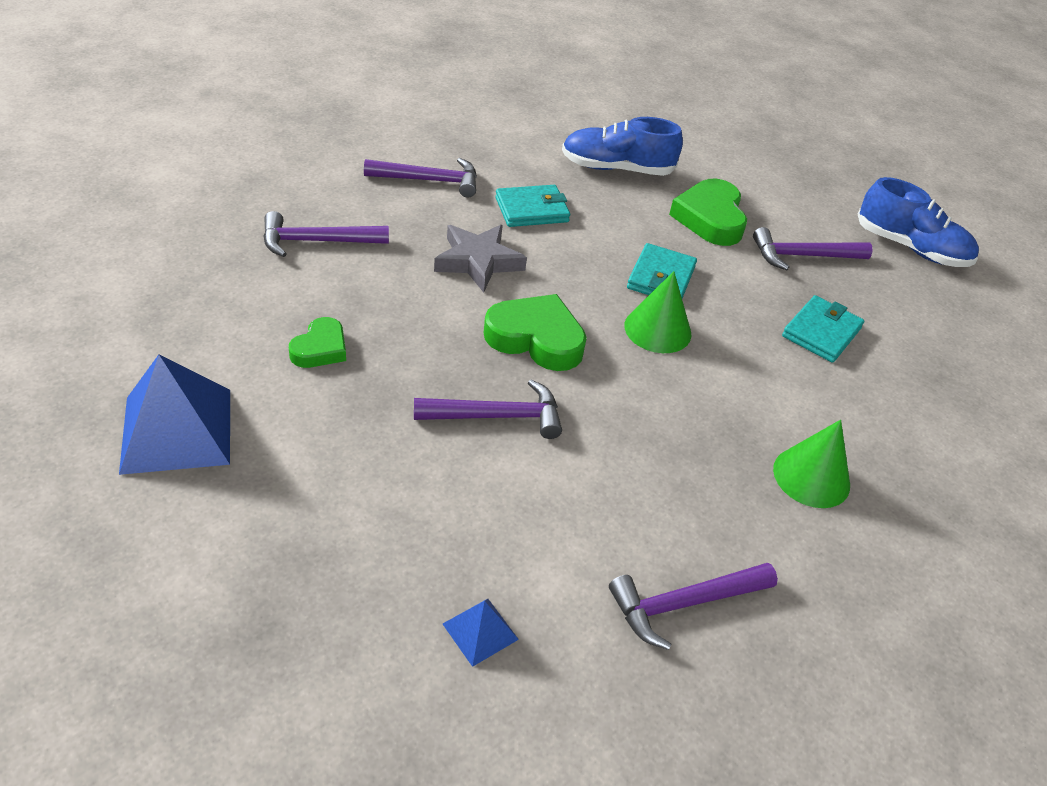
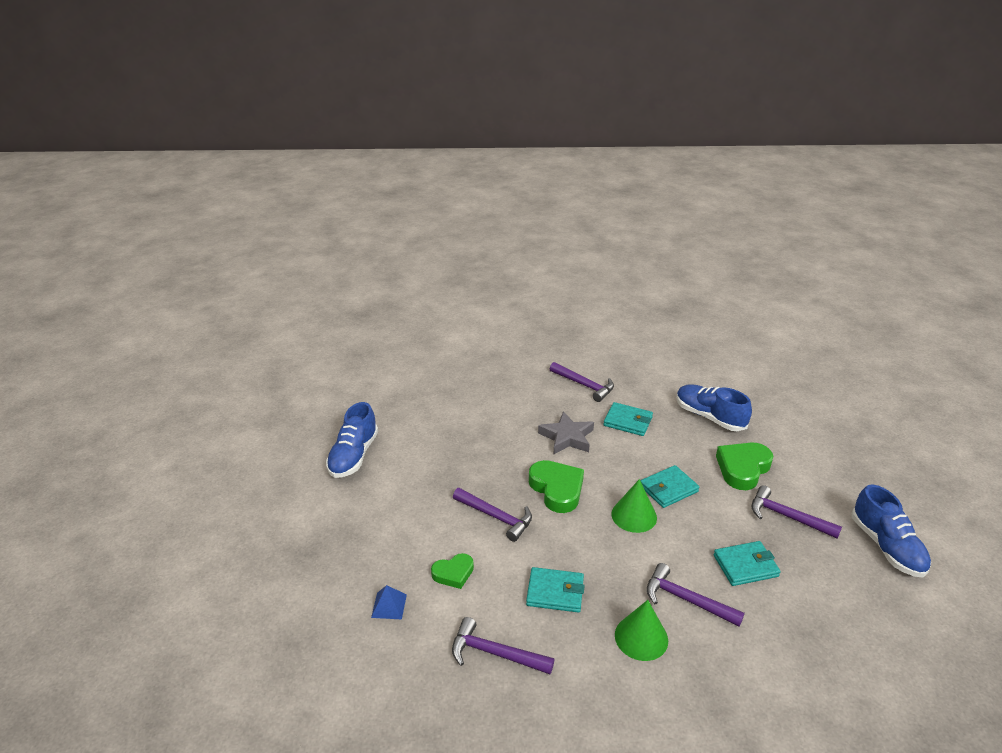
camera: 45 degrees right, 10 degrees down
blue pyramid [119,355,230,475] -> blue shoe [326,402,378,478]
purple hammer [263,211,389,257] -> purple hammer moved to [647,563,745,627]
green heart [289,317,346,368] -> green heart moved to [431,553,474,589]
none -> turquoise wallet [526,567,585,613]

